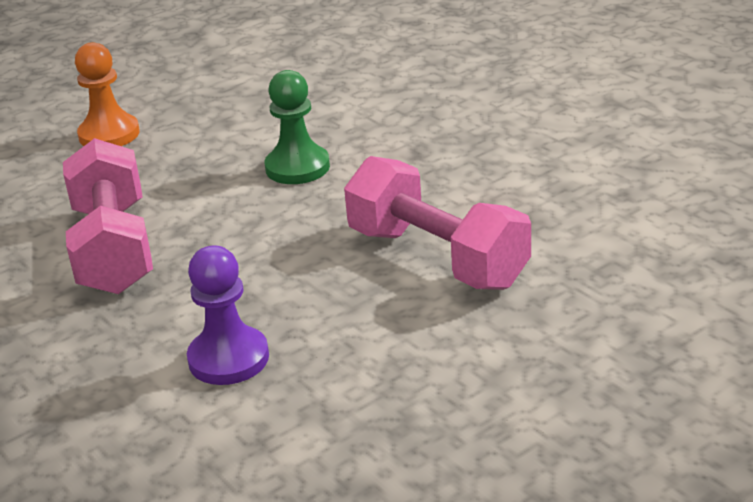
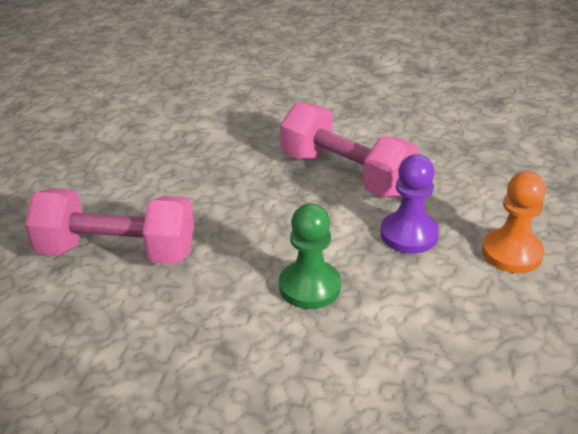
camera: 140 degrees right, 5 degrees up
purple pawn [187,245,269,385] -> purple pawn moved to [381,154,439,254]

